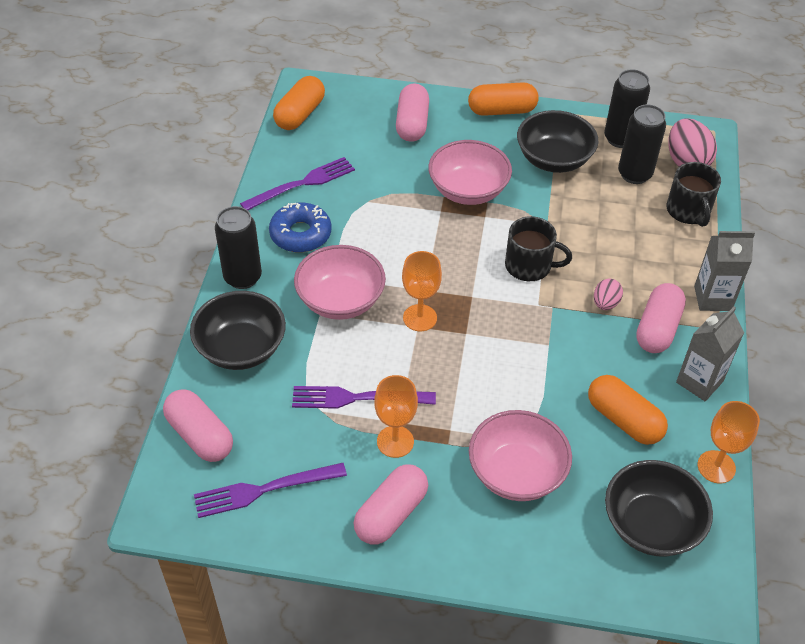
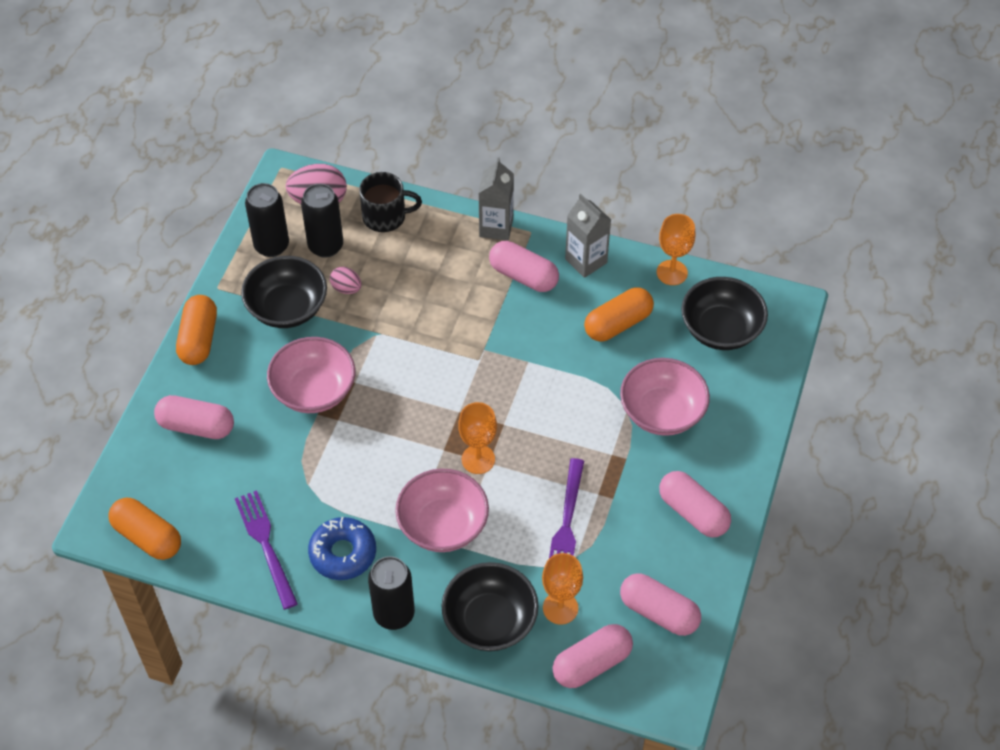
camera: 80 degrees left, 5 degrees up
purple fork [194,463,347,518] -> pink capsule [620,573,701,636]
orange goblet [374,375,418,458] -> orange goblet moved to [542,553,583,625]
black mug [505,216,572,281] -> none
pink egg [594,279,623,310] -> pink egg moved to [330,267,362,294]

